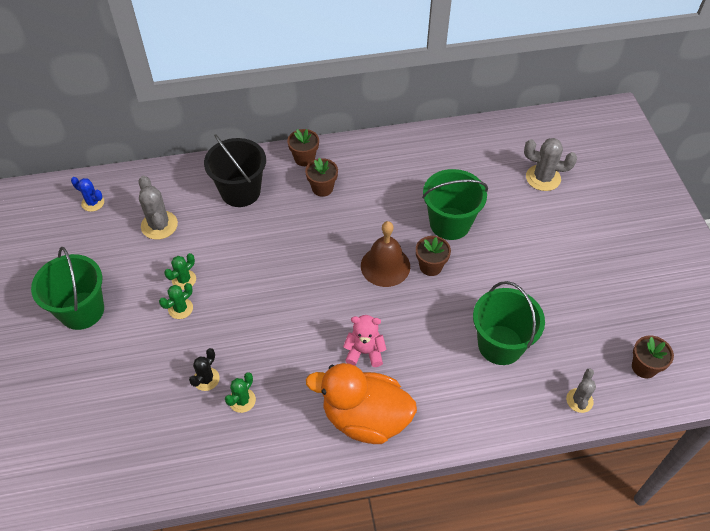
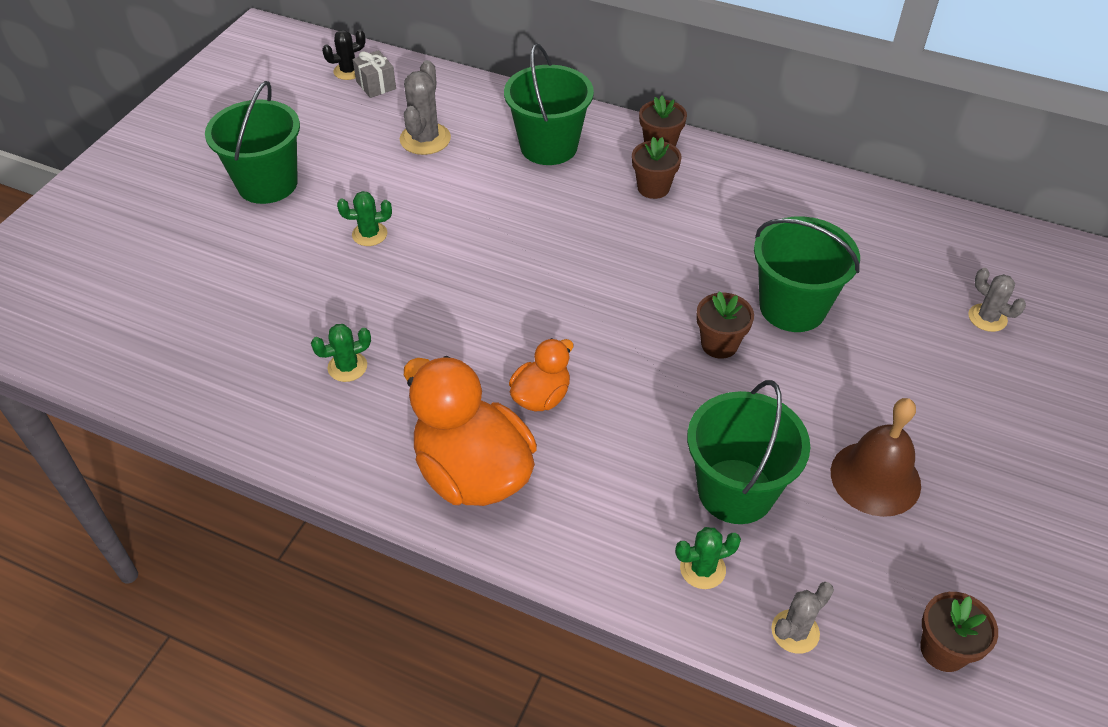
camera: 35 degrees right, 5 degrees down
blue cactus [71,177,104,212] -> grey gift [352,50,396,98]
green cactus [164,253,196,290] -> green cactus moved to [675,527,741,589]
black cactus [189,348,220,391] -> black cactus moved to [322,29,366,80]
black bucket [204,134,266,207] -> green bucket [504,43,594,165]
pink teddy bear [343,315,387,367] -> orange duck [509,338,573,411]
brown bell [361,221,410,287] -> brown bell moved to [831,398,921,517]
grey cactus [524,138,577,191] -> grey cactus [968,268,1026,332], size x0.63

